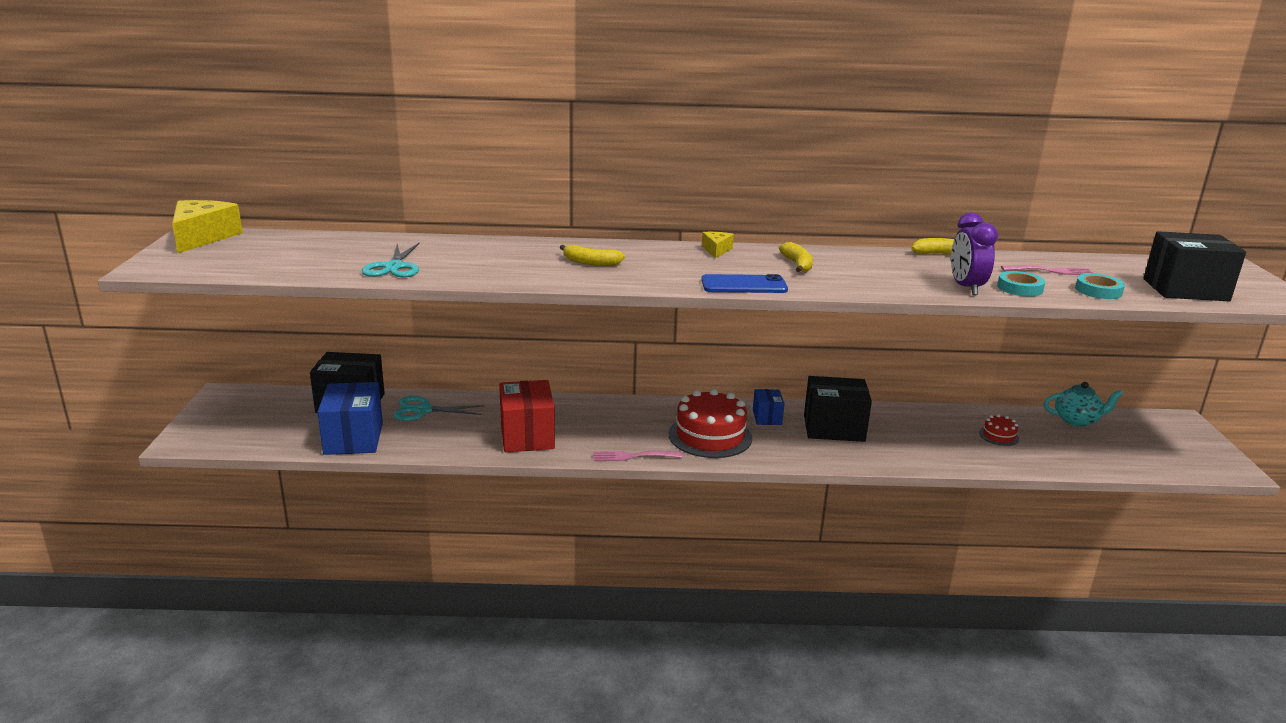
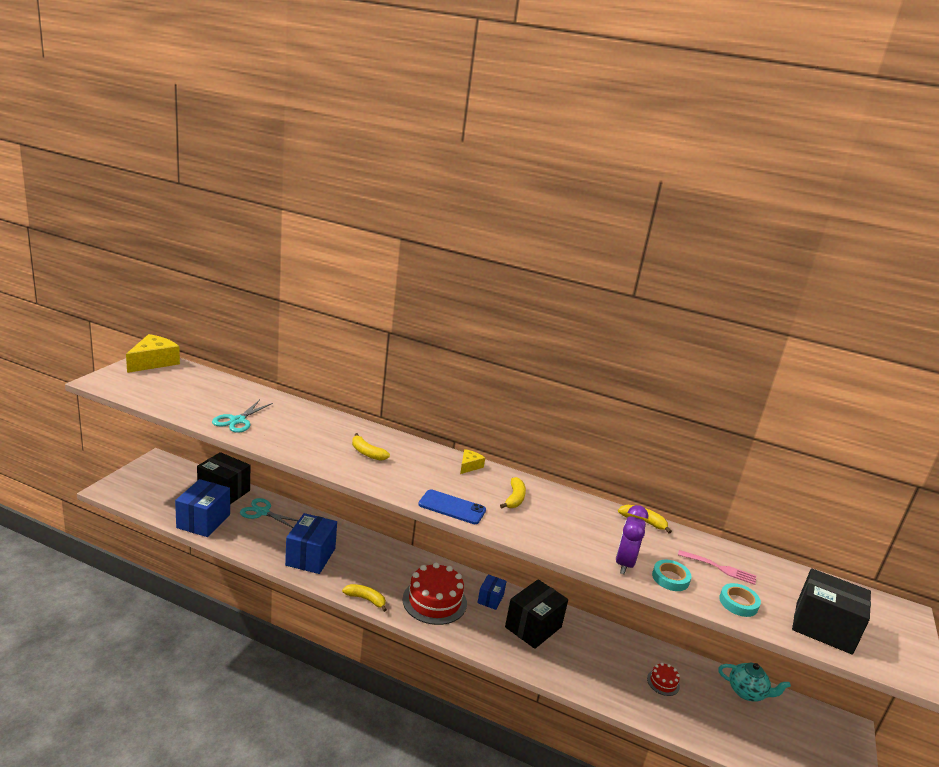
camera: 20 degrees right, 0 degrees up
red box [499,380,555,452] -> blue box [285,513,337,574]
pink fork [594,451,682,461] -> yellow banana [342,584,387,612]
black box [804,376,872,442] -> black box turned 75 degrees counterclockwise [505,579,568,649]

